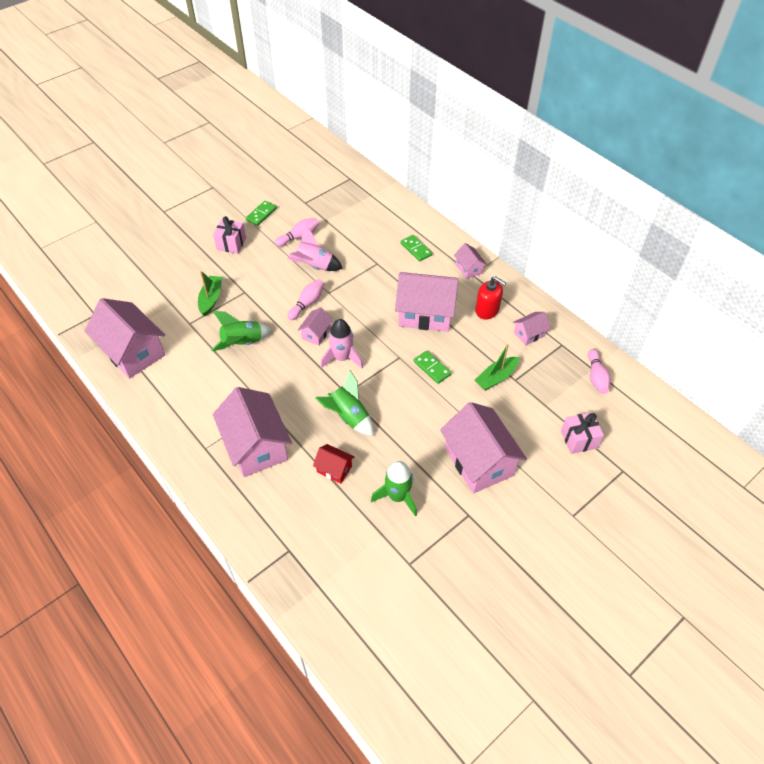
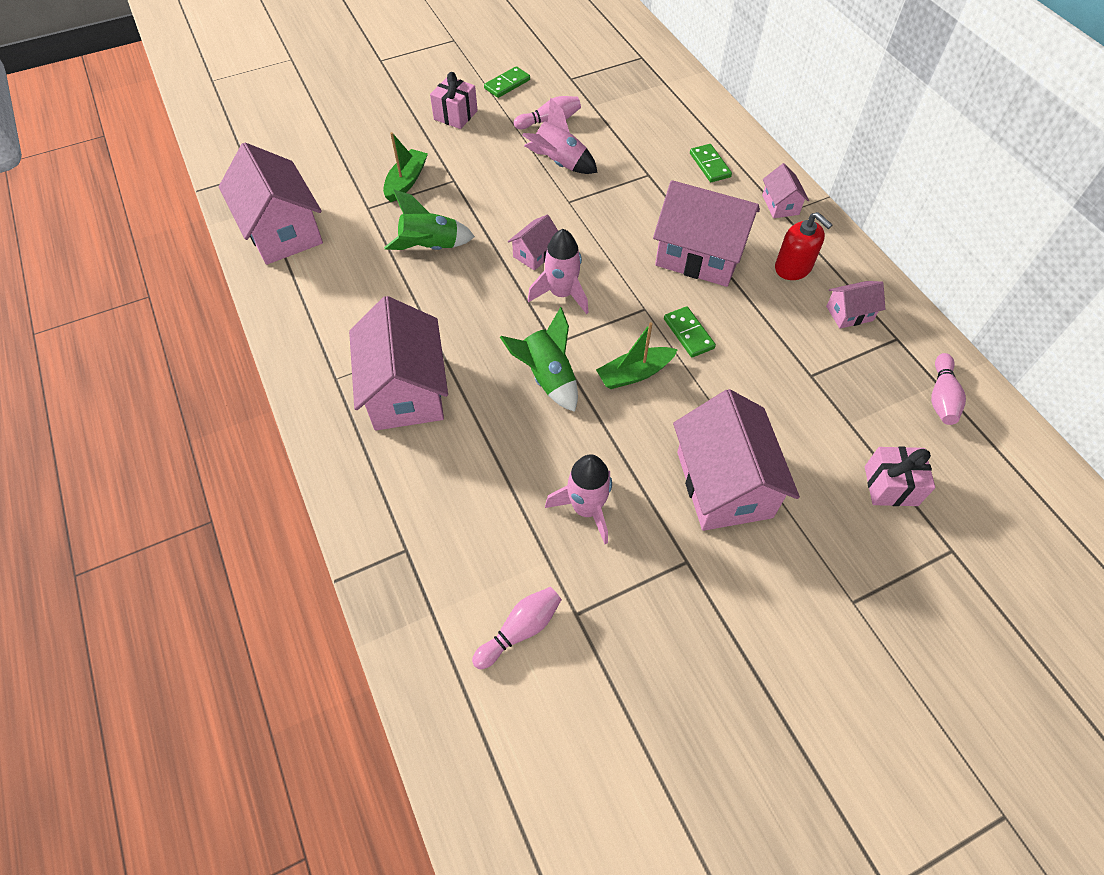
camera: 15 degrees right, 5 degrees up
pink bowling pin [287,279,324,320] -> pink bowling pin moved to [472,587,562,669]
red house [313,444,354,484] -> none
green rocket [371,461,417,517] -> pink rocket [545,454,612,544]
green boat [474,344,519,391] -> green boat moved to [596,322,678,389]

